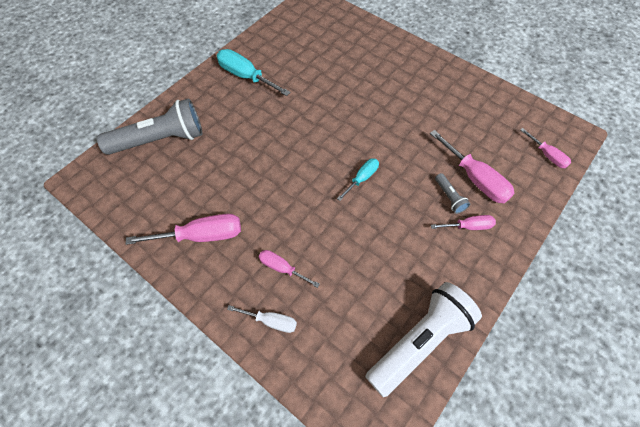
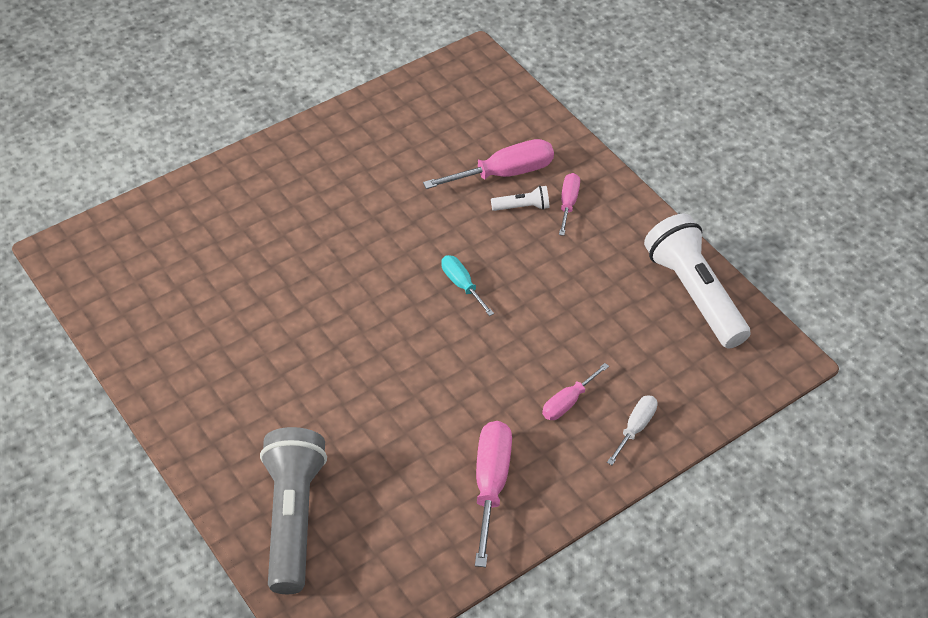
camera: 75 degrees left, 10 degrees down
turquoise screwdriver [217,49,291,96] -> none
grey flashlight [435,173,470,214] -> white flashlight [491,186,549,211]
pink screwdriver [520,128,571,168] -> none

